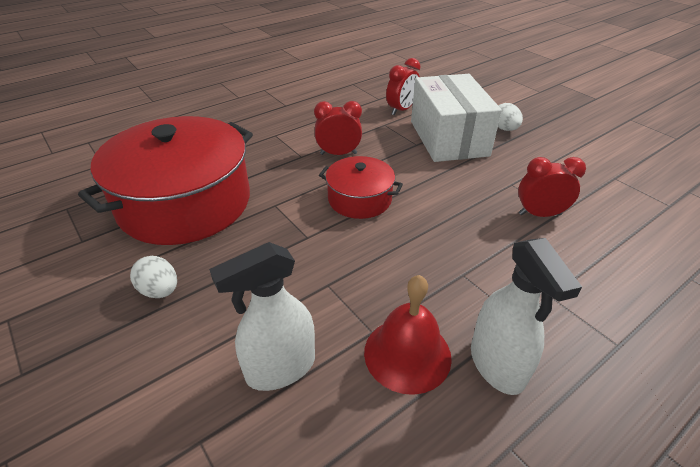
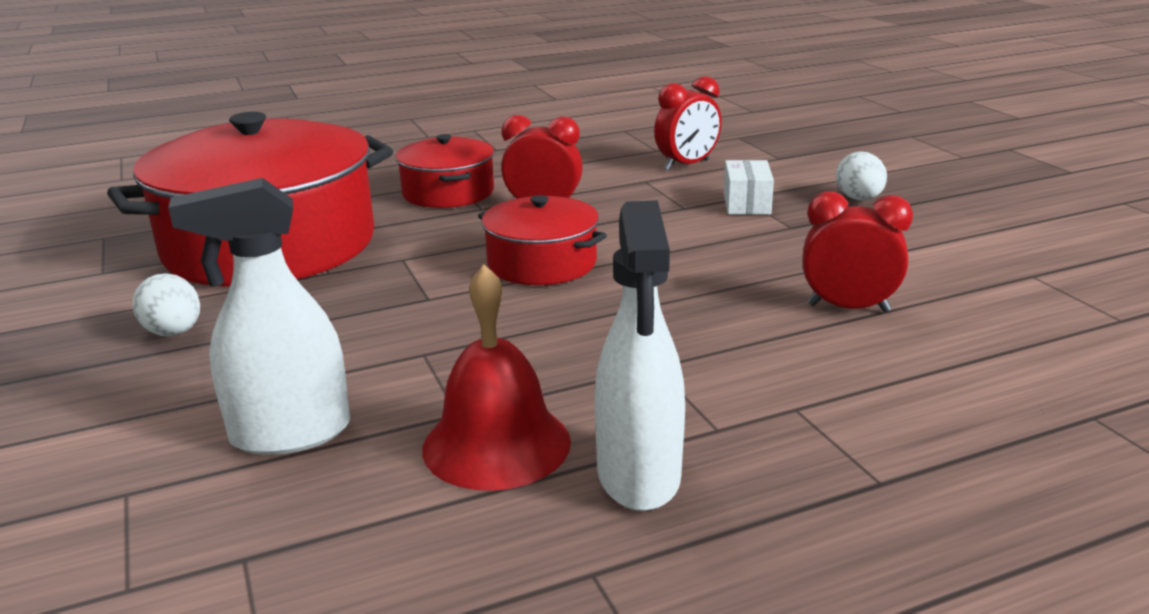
camera: 15 degrees right, 15 degrees down
white box [411,74,502,162] -> white box [724,160,774,215], size x0.41
none -> red pot [396,134,494,208]

